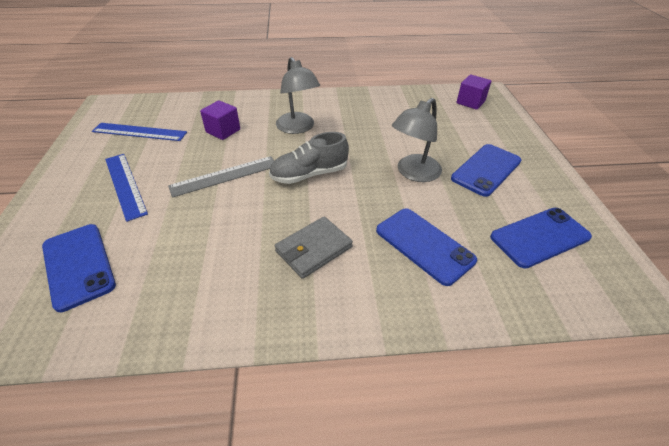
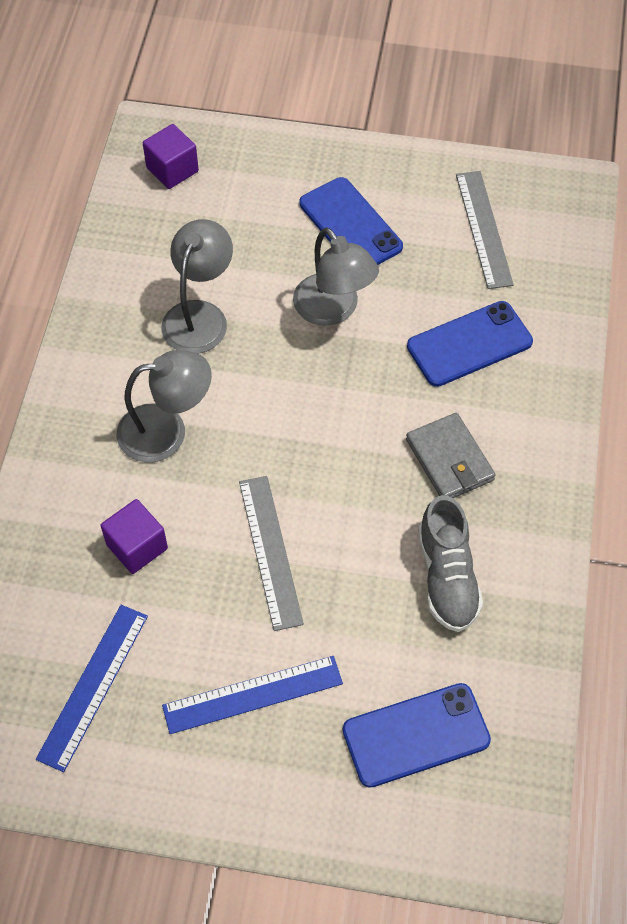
camera: 75 degrees left, 15 degrees up
grey shoe [269,132,349,184] -> grey shoe moved to [418,495,483,632]
blue phone [490,208,592,268] -> grey ruler [456,171,514,289]
none -> grey lamp [161,219,233,354]

